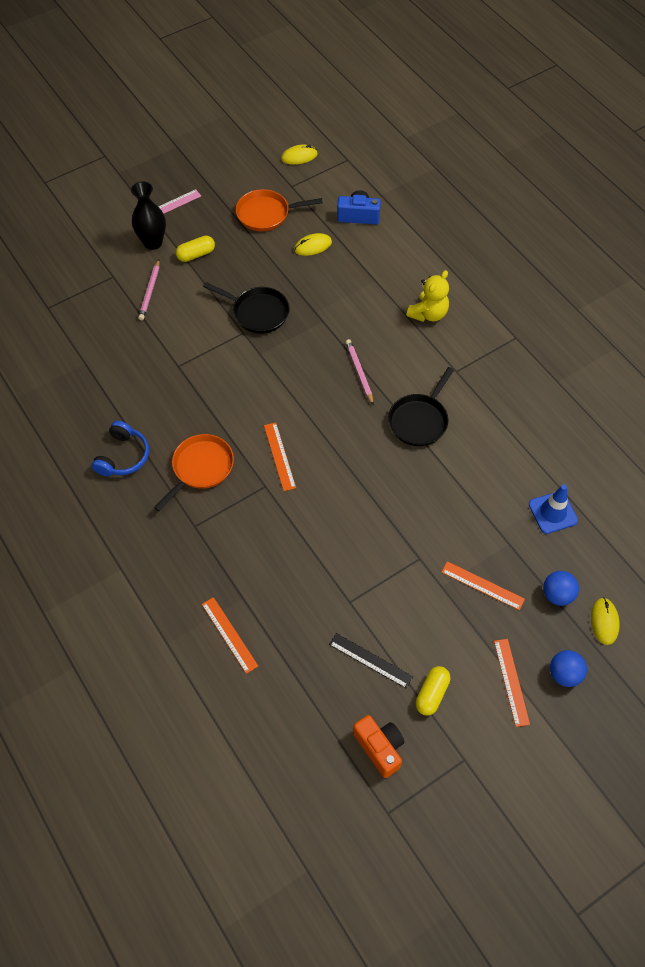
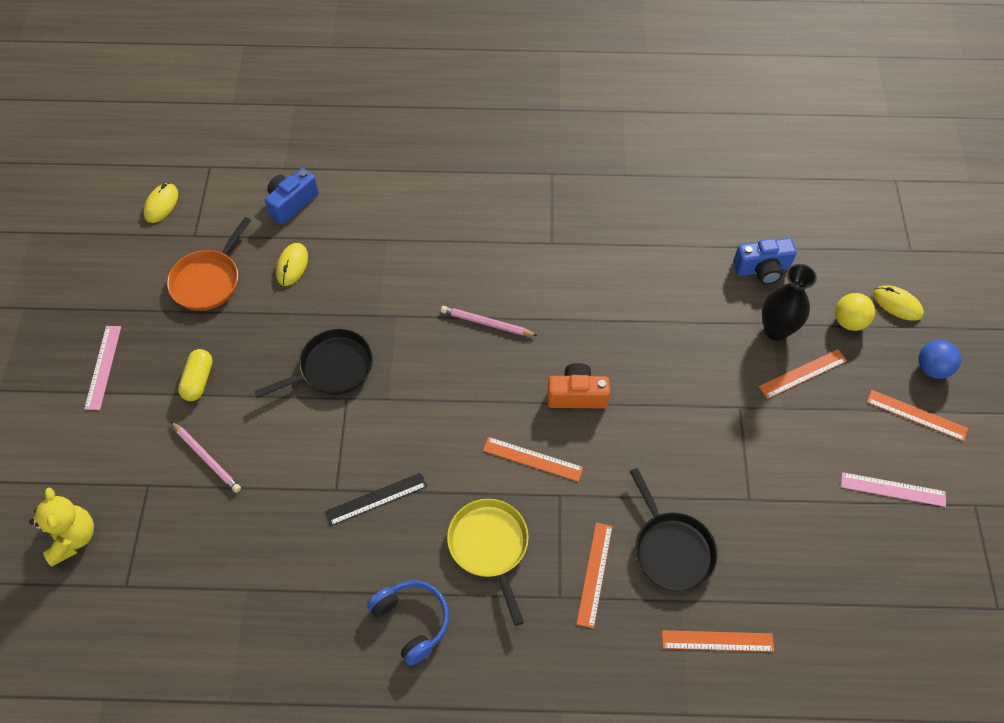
camera: 55 degrees left, 0 degrees up
black vase [131,181,166,250] -> black vase moved to [762,264,817,341]
orange pan [154,434,234,511] -> yellow pan [447,499,529,626]
black ruler [329,633,413,688] -> black ruler moved to [325,473,427,526]
orange camera [353,715,405,778] -> orange camera moved to [548,363,610,409]
black pan [388,367,454,446] -> black pan moved to [629,468,718,592]
yellow teddy bear [406,270,449,322] -> yellow teddy bear moved to [29,487,94,566]
yellow capsule [416,666,450,715] -> pink ruler [841,472,946,507]
blue traffic cone [529,485,578,534] -> blue camera [733,238,797,284]
blue ball [543,571,579,606] -> yellow ball [835,293,875,331]
none -> orange ruler [577,523,613,628]

